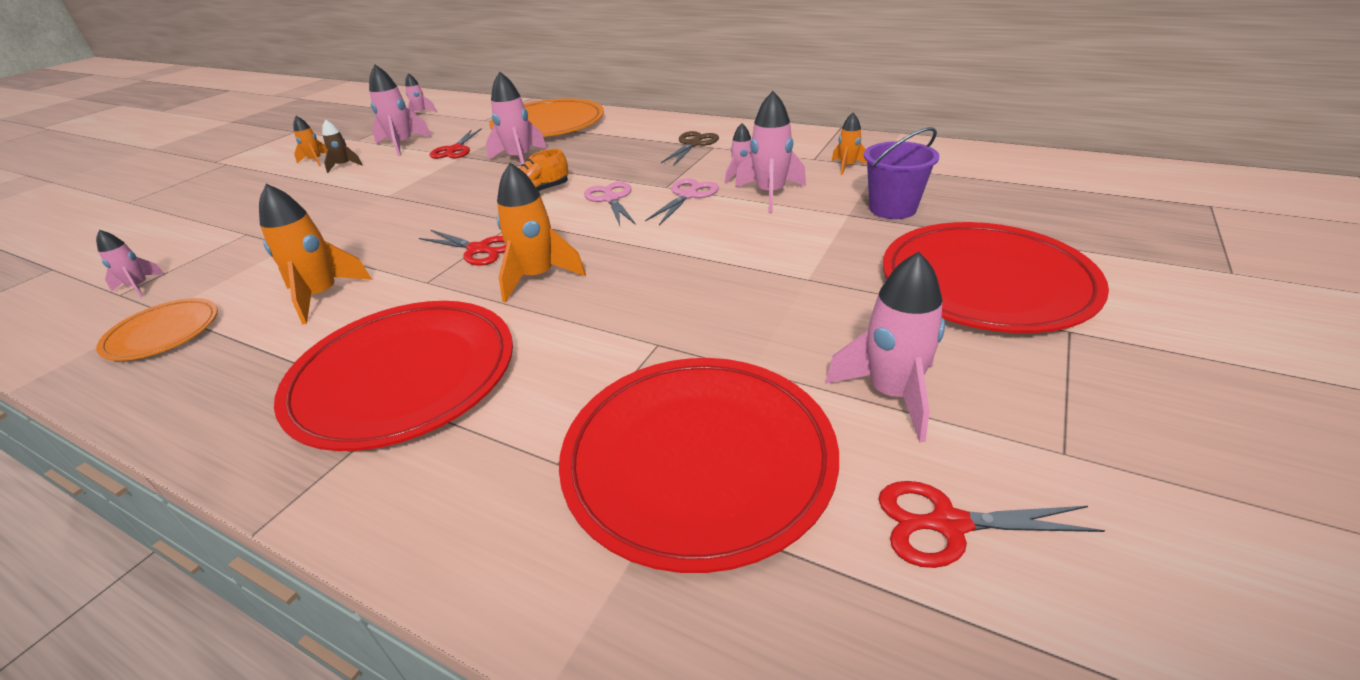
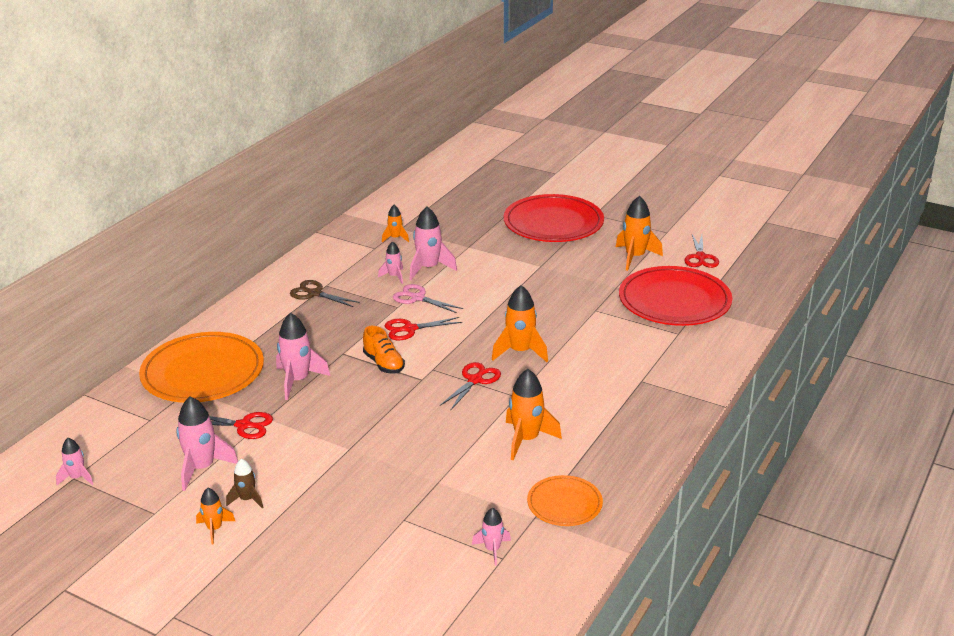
camera: 90 degrees left, 5 degrees down
red plate [274,301,513,451] -> none
pink scissors [584,182,636,226] -> red scissors [385,317,462,341]
pink rocket [825,252,945,443] -> orange rocket [616,196,663,271]
purple bucket [864,127,940,219] -> none

